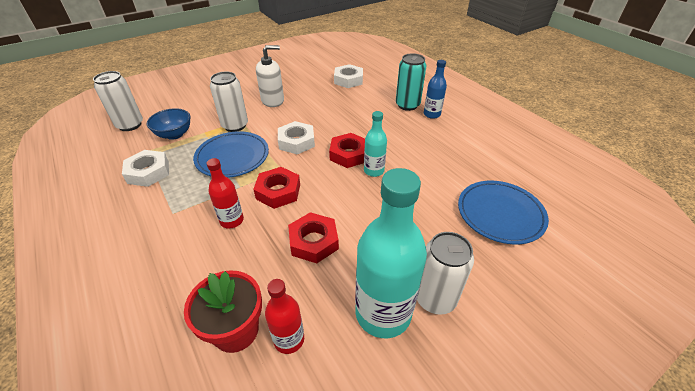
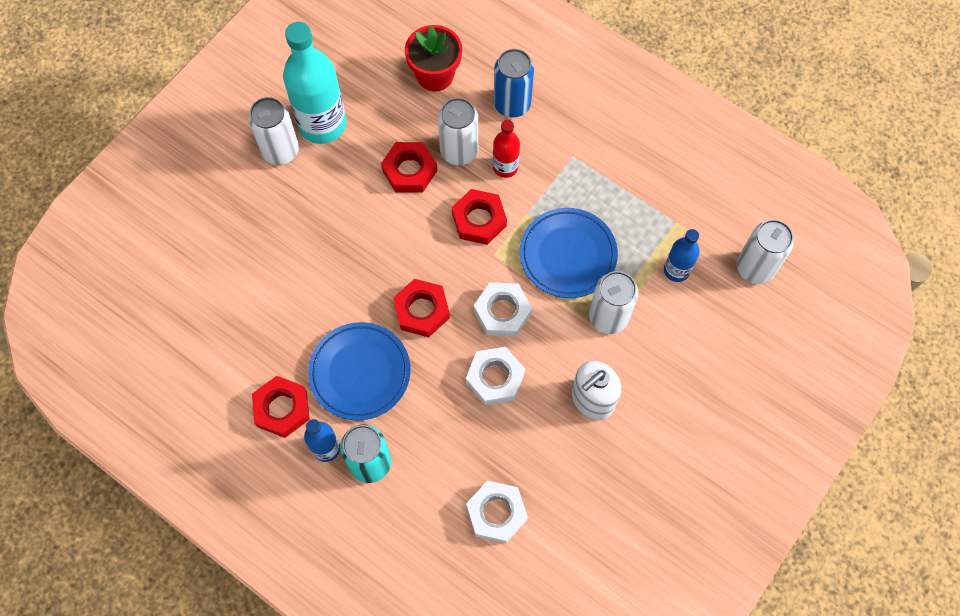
camera: 160 degrees right, 25 degrees up
white nut [122,150,169,187] -> white nut moved to [466,347,525,405]
blue bowl [147,108,191,140] -> blue bottle [664,229,700,282]
red bottle [265,279,304,354] -> none
turquoise bottle [364,111,387,177] -> none
blue plate [458,181,549,244] -> blue plate moved to [308,322,411,421]
none -> red nut [252,376,310,438]
none -> white can [438,98,478,165]
none -> blue can [494,49,534,118]

